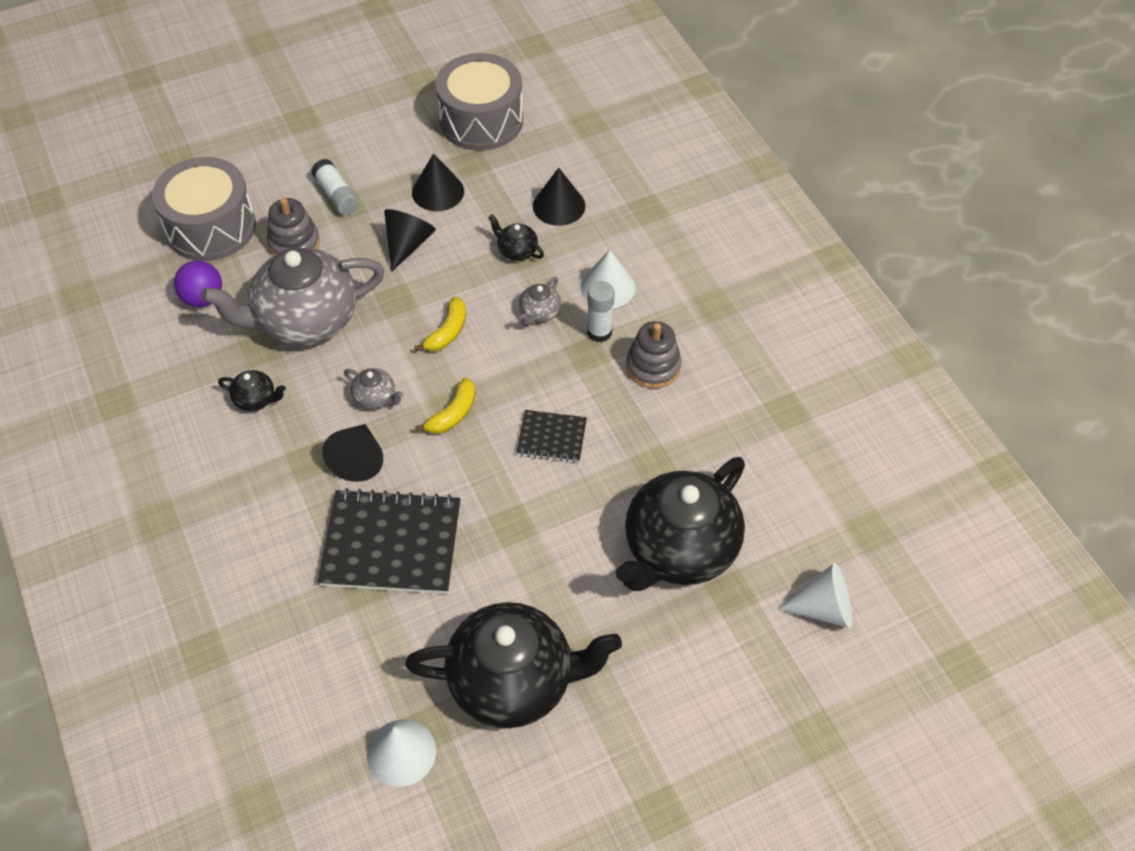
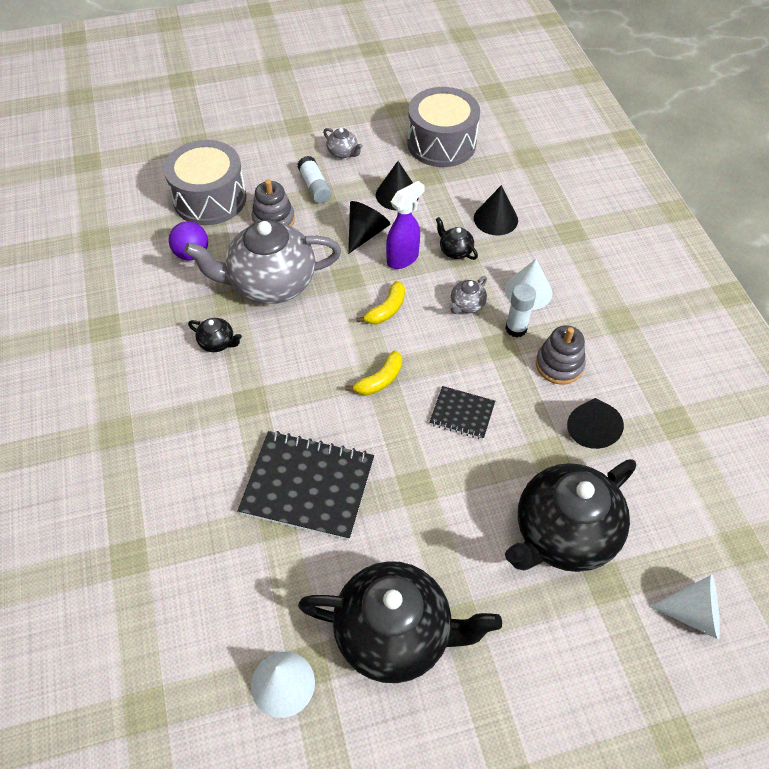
camera: 10 degrees right, 0 degrees up
black cone [322,424,383,482] -> black cone moved to [567,398,624,449]
grey teapot [344,368,404,409] -> grey teapot moved to [323,128,363,158]
none -> purple spray bottle [386,181,425,269]

